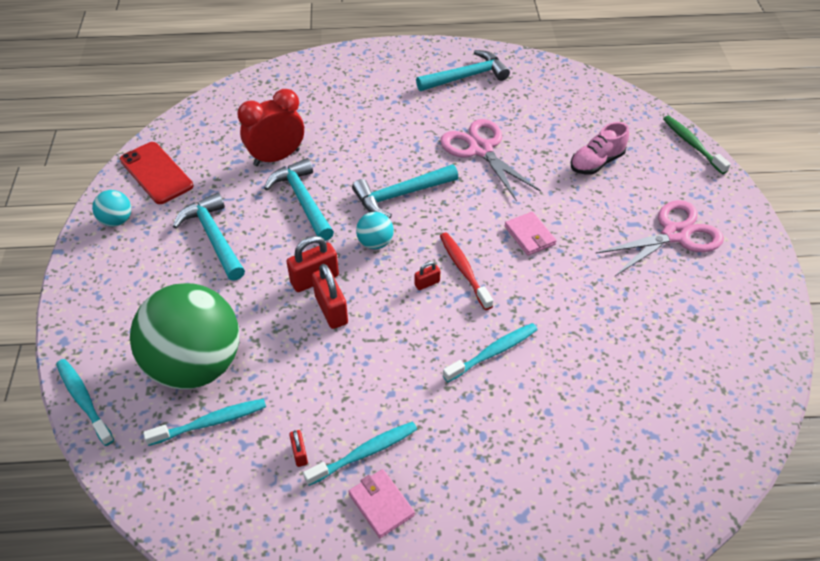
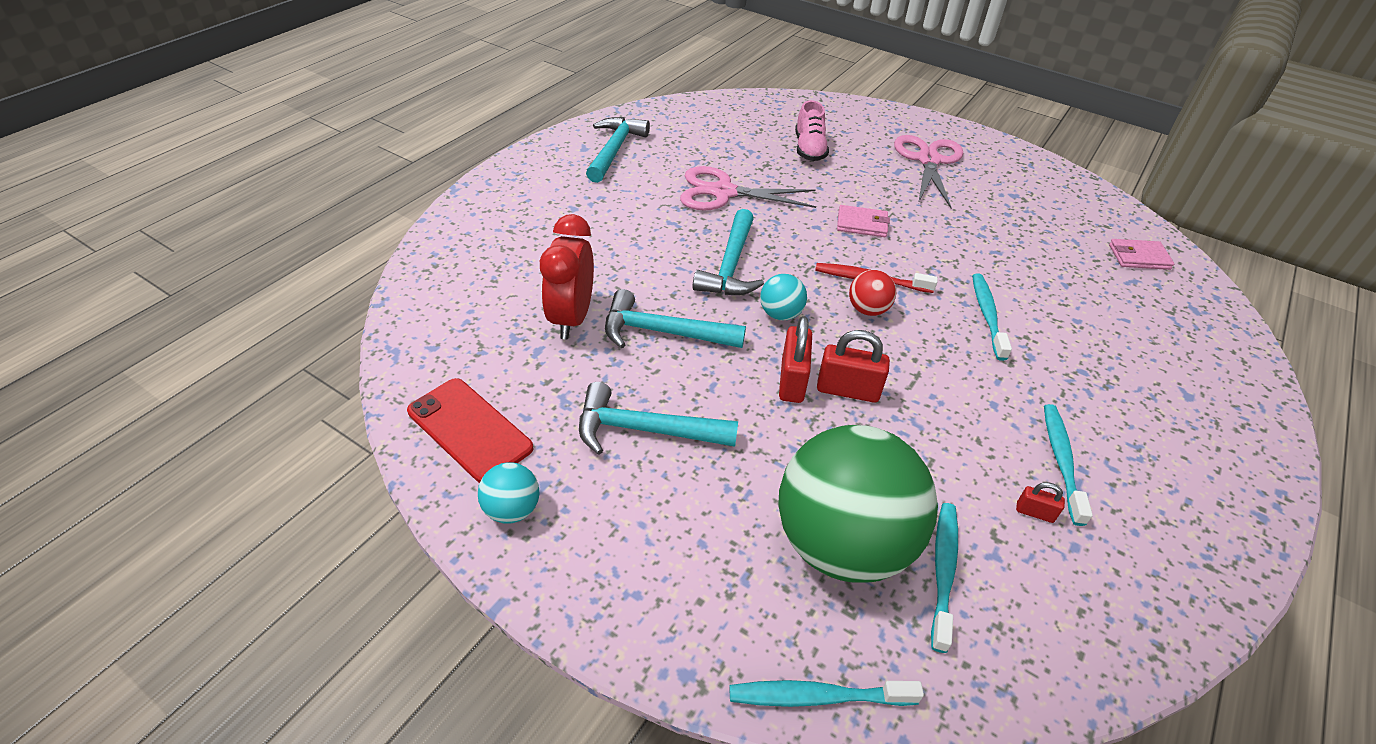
camera: 55 degrees left, 5 degrees down
red phone [120,142,194,204] -> red phone turned 45 degrees clockwise [407,378,533,483]
pink wallet [348,469,415,538] -> pink wallet moved to [1109,239,1174,270]
red padlock [415,261,440,290] -> red ball [849,270,896,316]
green toothbrush [663,116,731,174] -> none

